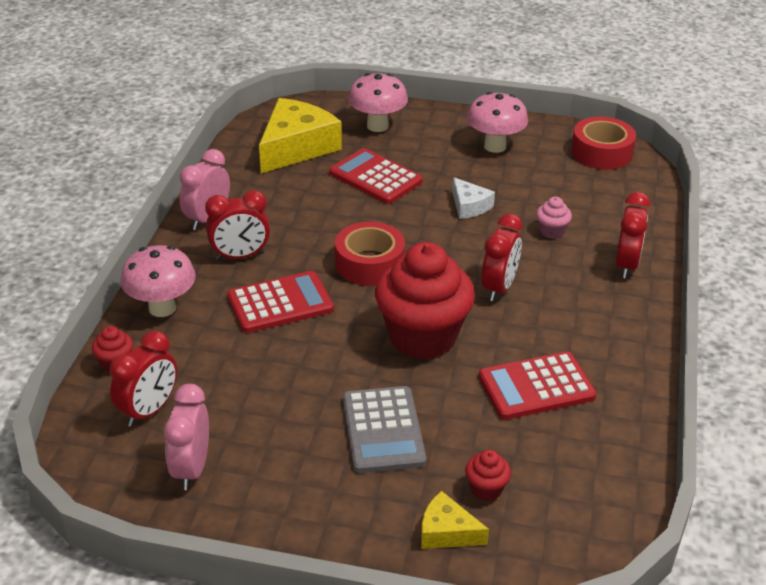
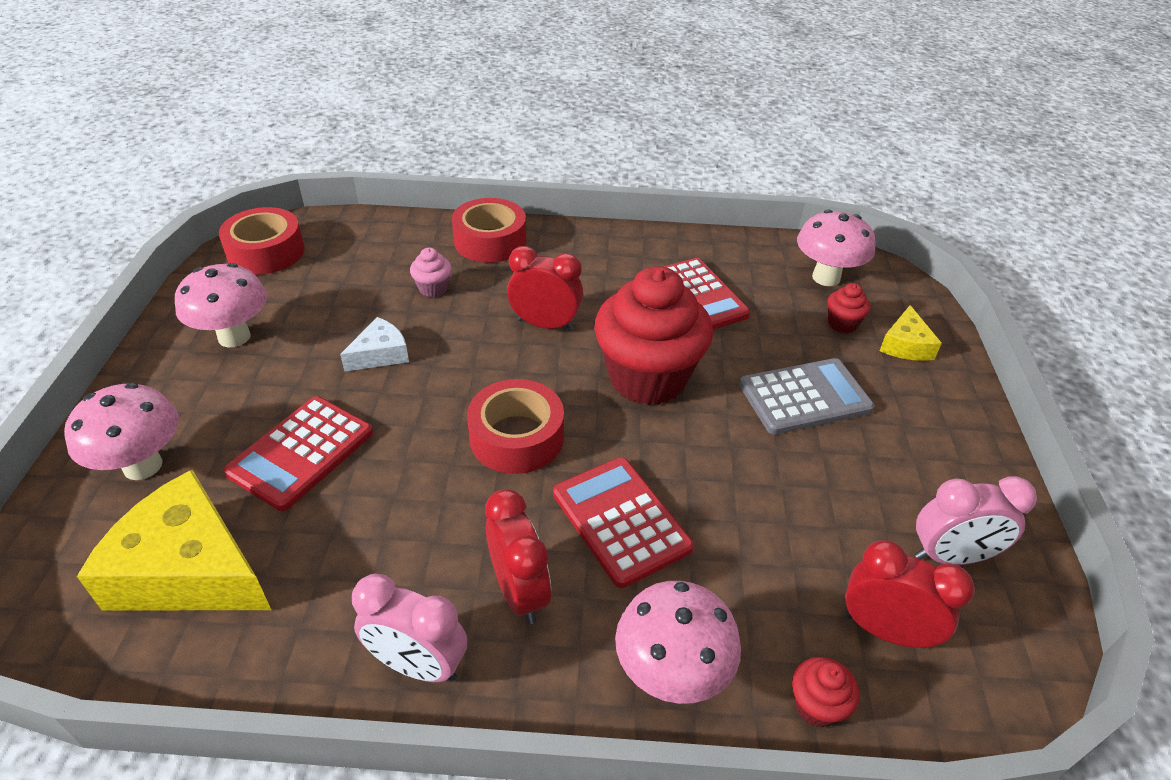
camera: 100 degrees left, 5 degrees up
red clock [615,192,650,279] -> red tape [452,198,526,263]
none -> pink mushroom [797,210,876,286]

